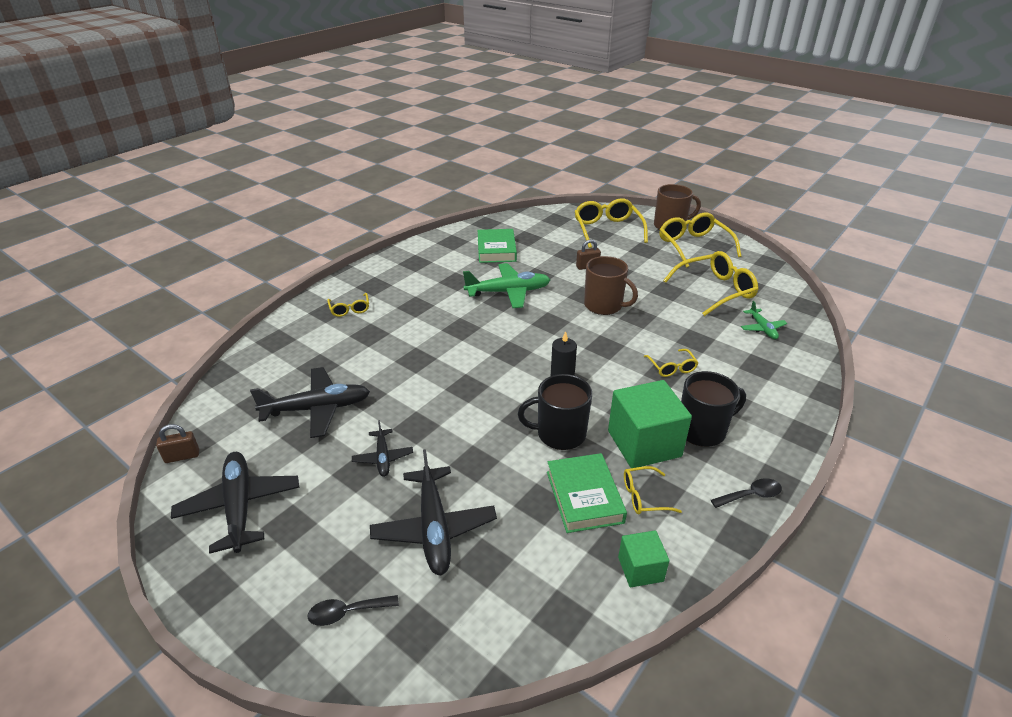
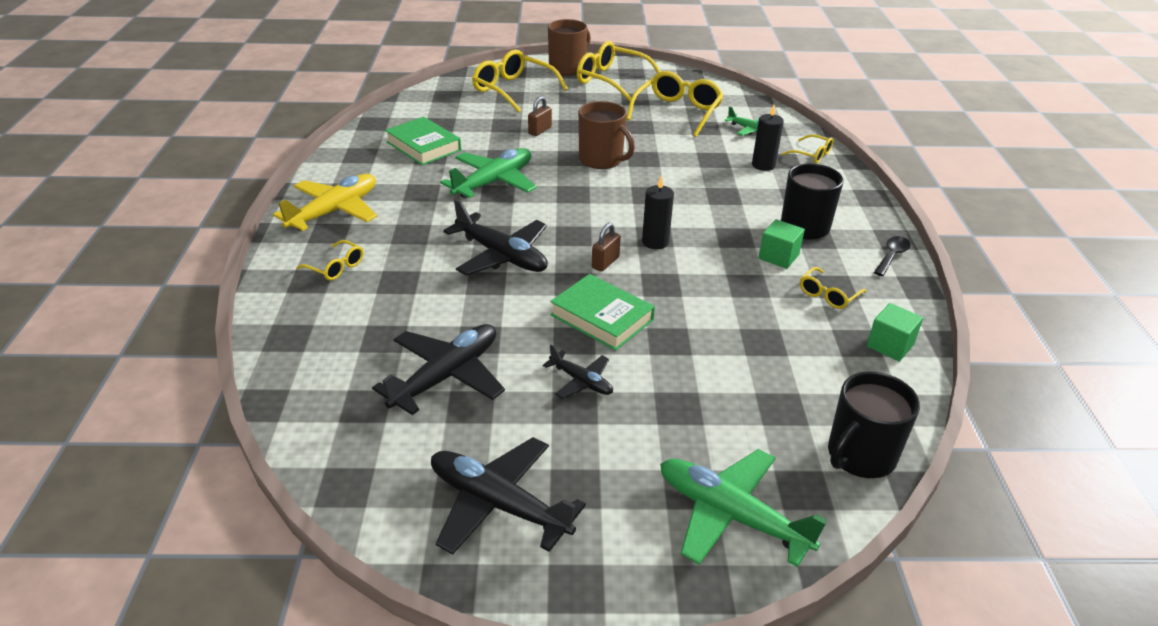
camera: 40 degrees left, 0 degrees up
brown padlock [156,424,199,463] -> brown padlock moved to [592,223,621,272]
black spoon [307,595,399,626] -> green plane [660,449,827,567]
black plane [370,449,497,575] -> black plane moved to [443,199,548,276]
black mug [518,374,592,450] -> black mug moved to [828,371,920,478]
green book [547,453,627,533] -> green book moved to [550,274,655,351]
brown mug [584,256,638,315] -> brown mug turned 45 degrees clockwise [578,101,635,169]
green cube [608,380,692,468] -> green cube [759,219,805,269], size x0.53
yellow glasses [644,349,698,377] -> yellow glasses moved to [782,134,833,163]
none -> yellow plane [273,174,377,231]
none -> black candle [752,105,784,171]

